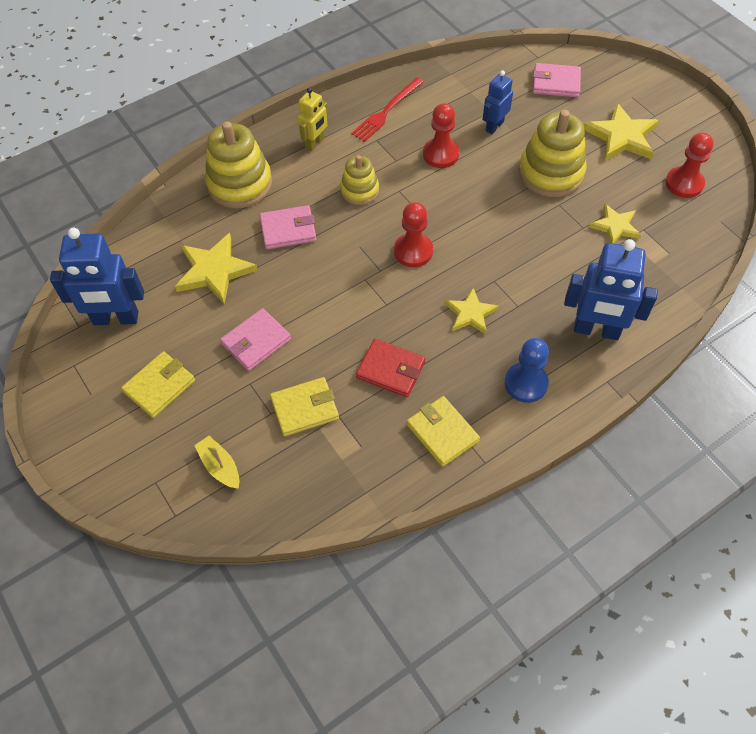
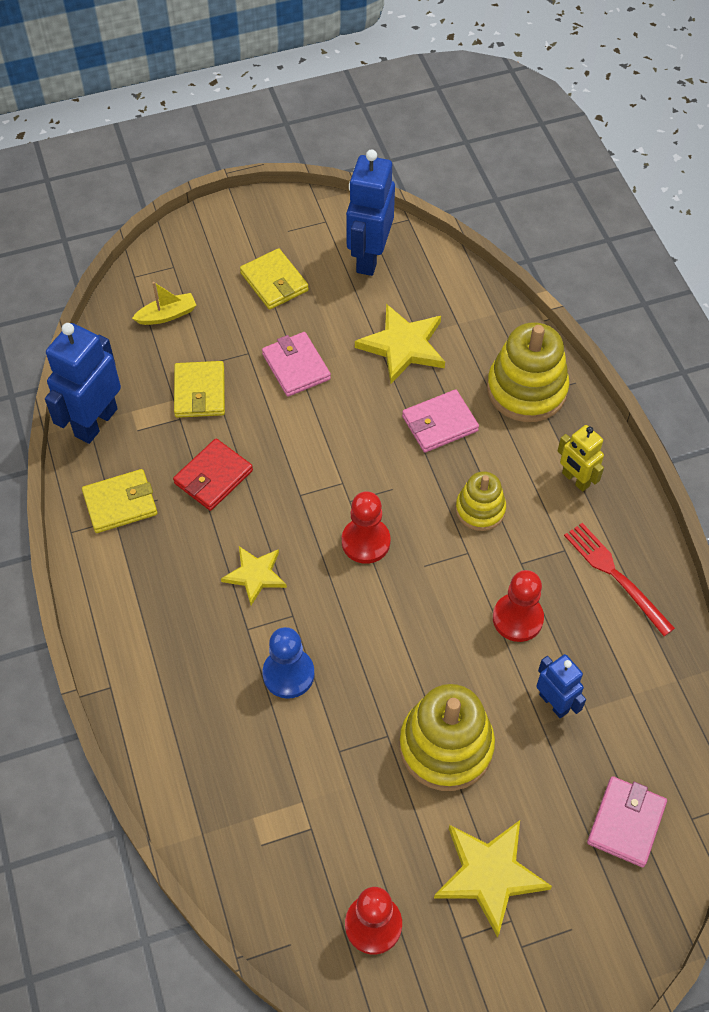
camera: 105 degrees right, 0 degrees up
pink wallet [259,205,316,249] -> pink wallet turned 60 degrees clockwise [402,389,479,452]
blue pawn [505,338,549,403] -> blue pawn moved to [262,627,314,699]
blue robot [564,239,658,340] -> blue robot moved to [45,323,121,444]
yellow star [589,204,641,244] -> none

